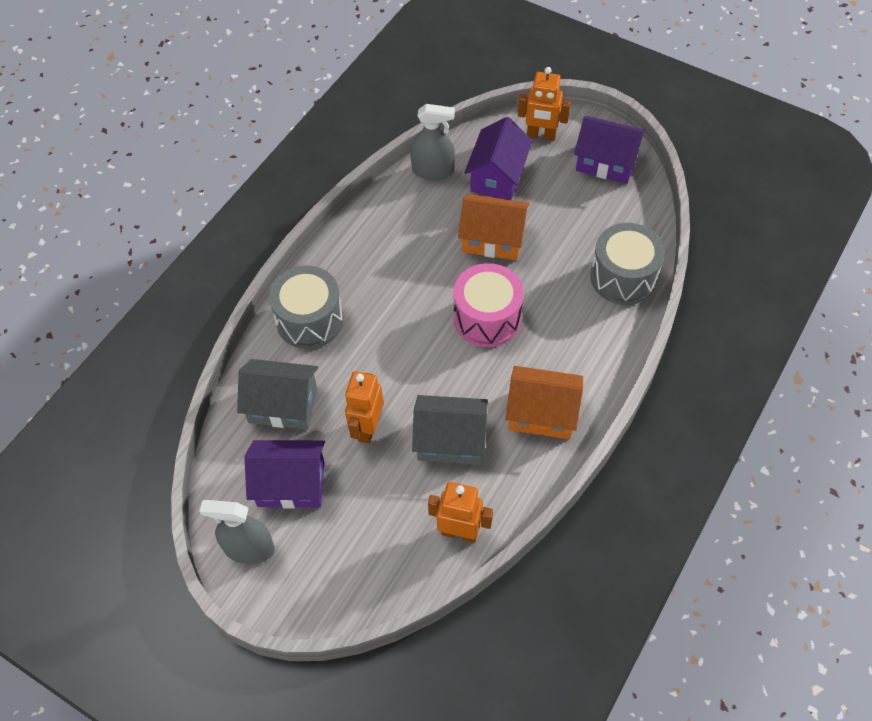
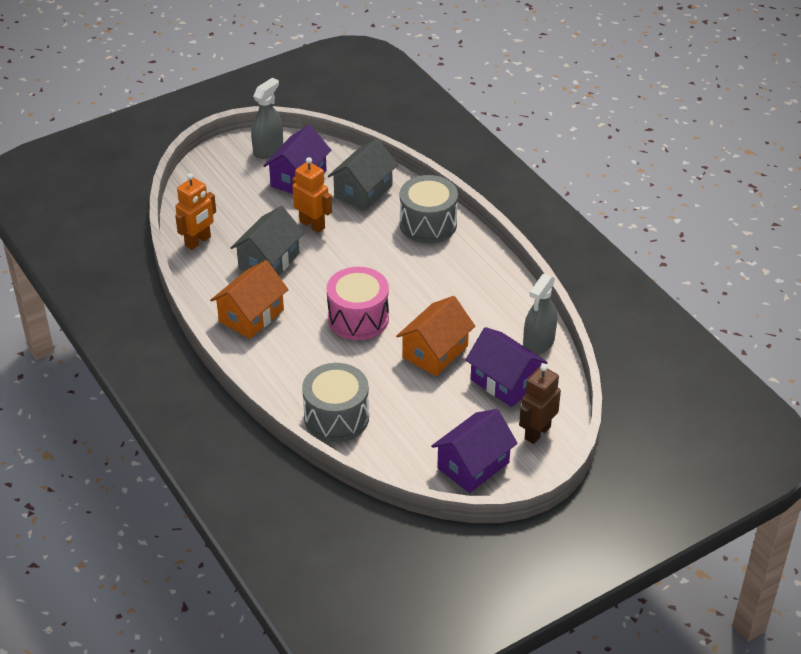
camera: 115 degrees right, 15 degrees down
orange robot [518,67,571,141] -> brown robot [519,364,561,444]

